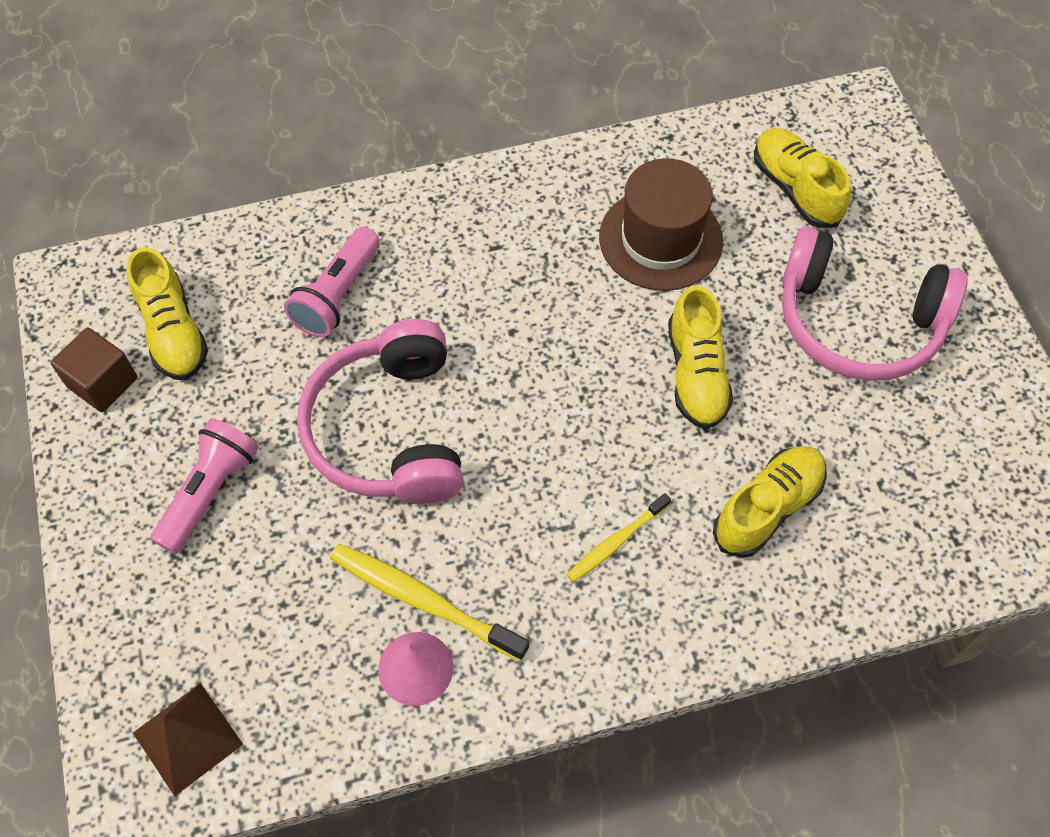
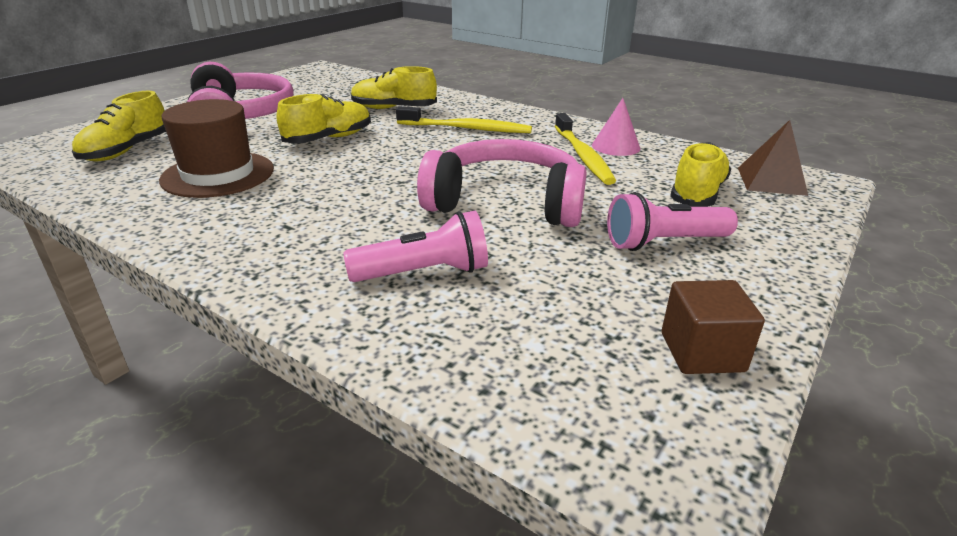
camera: 130 degrees left, 30 degrees down
yellow shoe [127,247,208,380] -> yellow shoe moved to [670,142,731,207]
pink headphones [297,319,464,504] -> pink headphones turned 120 degrees counterclockwise [417,139,587,227]
yellow toothbrush [566,493,671,582] -> yellow toothbrush [396,106,532,133], size x1.66

